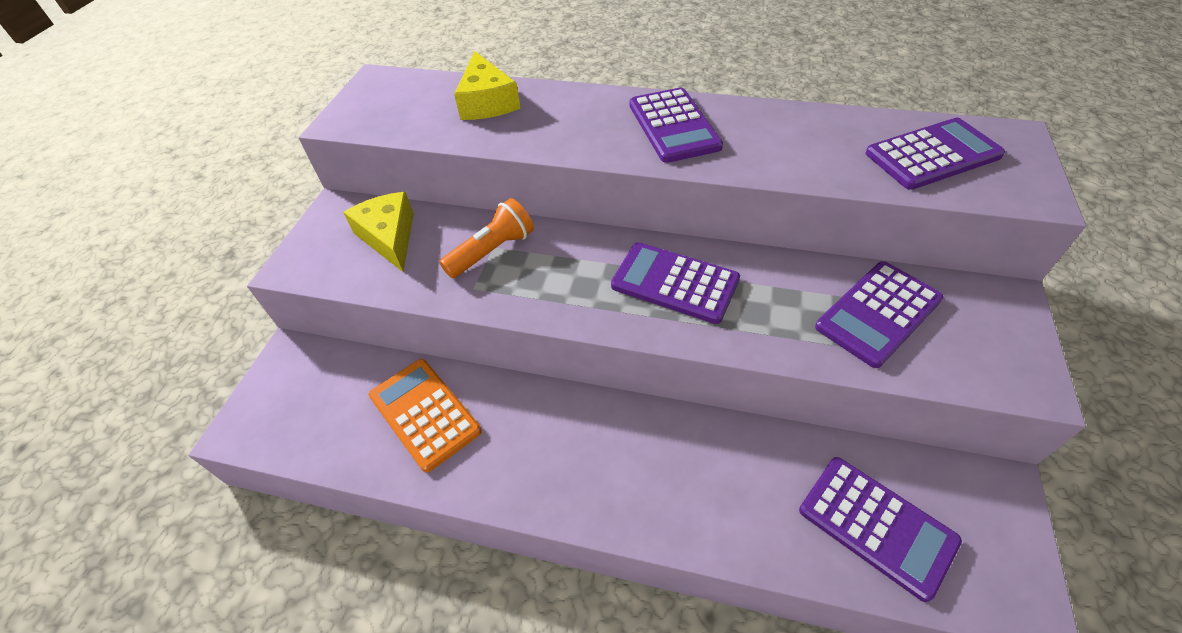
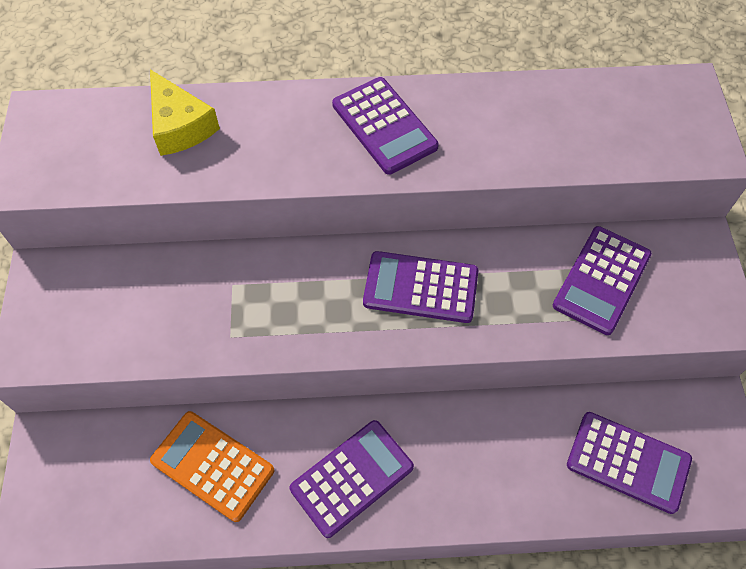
camera: 20 degrees left, 10 degrees up
yellow cheese [343,192,414,272] -> none
orange flashlight [439,198,534,278] -> none
purple calculator [866,118,1005,190] -> purple calculator moved to [290,420,414,538]

